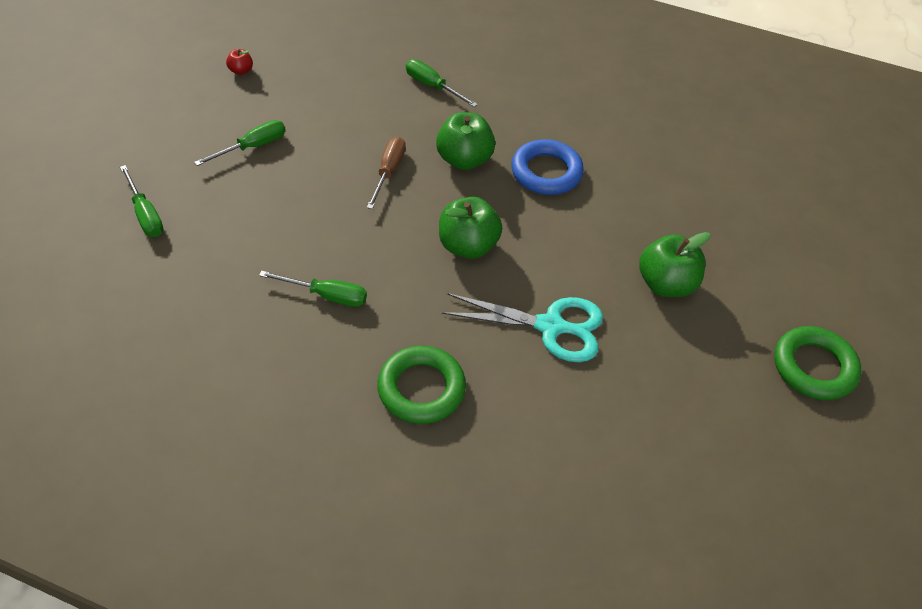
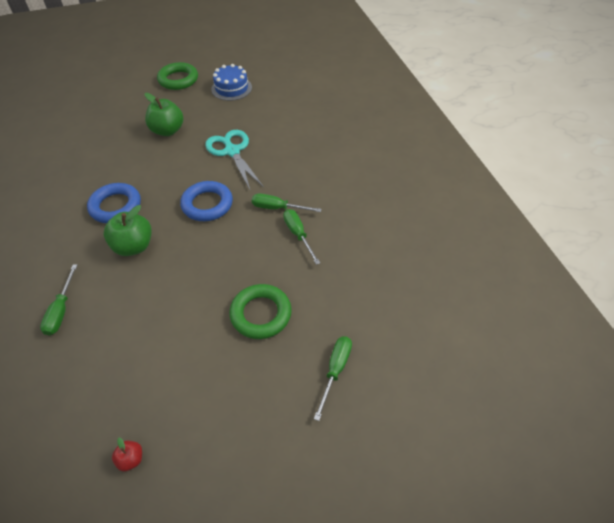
camera: 125 degrees left, 0 degrees up
green screwdriver [194,120,286,166] -> green screwdriver moved to [252,193,322,212]
brown screwdriver [367,137,406,209] -> none
green ring [377,346,466,424] -> green ring moved to [229,284,292,339]
green apple [439,197,502,259] -> blue ring [180,181,233,221]
none -> blue cake [211,64,252,101]

